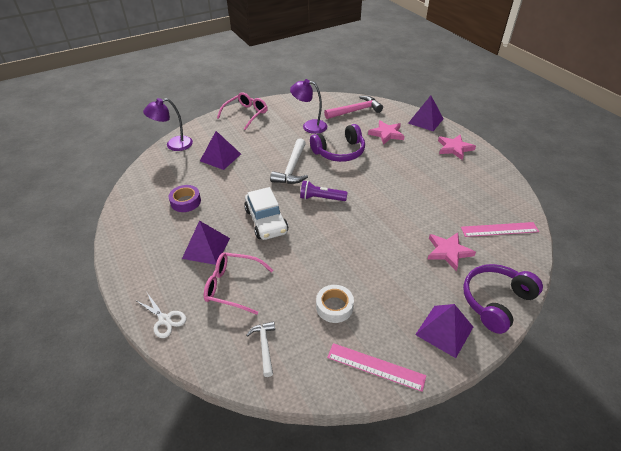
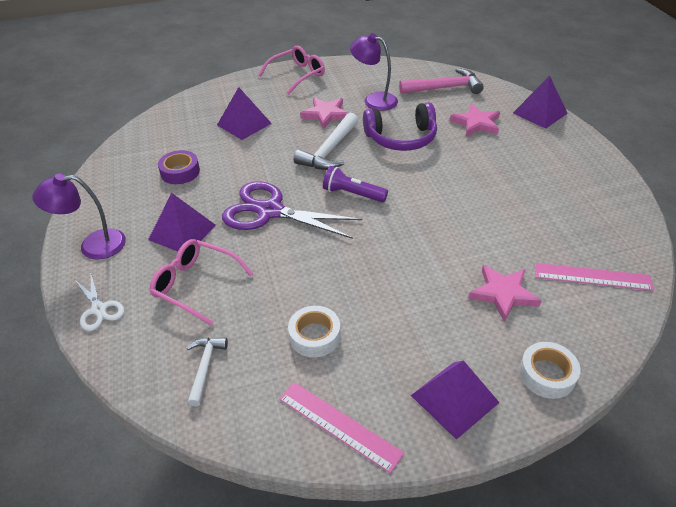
camera: 15 degrees right, 0 degrees up
purple lamp [143,98,193,151] -> purple lamp moved to [32,174,126,259]
white car [244,187,288,240] -> purple scissors [222,182,362,239]
pink star [438,135,476,160] -> pink star moved to [300,97,348,129]
purple headphones [463,264,543,334] -> white tape [519,342,580,399]

